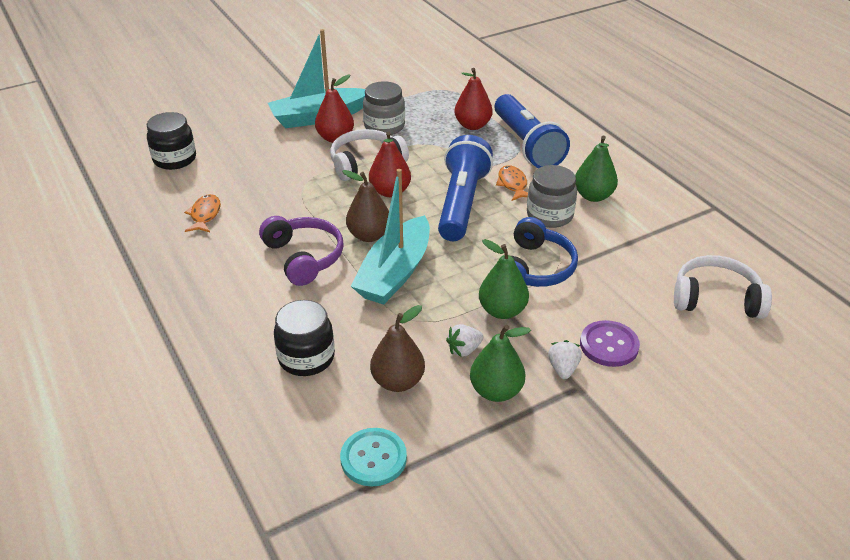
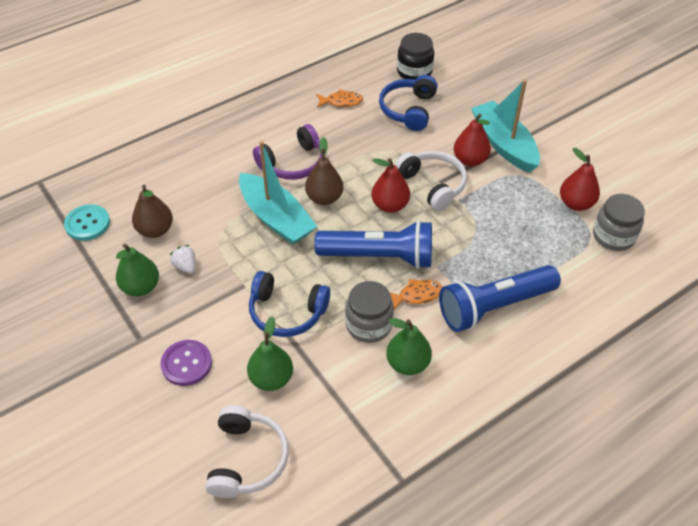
camera: 85 degrees right, 10 degrees up
black jar [274,300,335,376] -> none
turquoise boat [351,169,430,305] -> turquoise boat turned 150 degrees counterclockwise [239,141,318,245]
grey jar [363,81,405,135] -> grey jar moved to [593,194,645,251]
red pear [454,68,493,130] -> red pear moved to [560,148,600,211]
green pear [479,239,529,319] -> green pear moved to [247,317,293,391]
white strawberry [548,340,582,379] -> none
none -> blue headphones [379,75,437,131]

